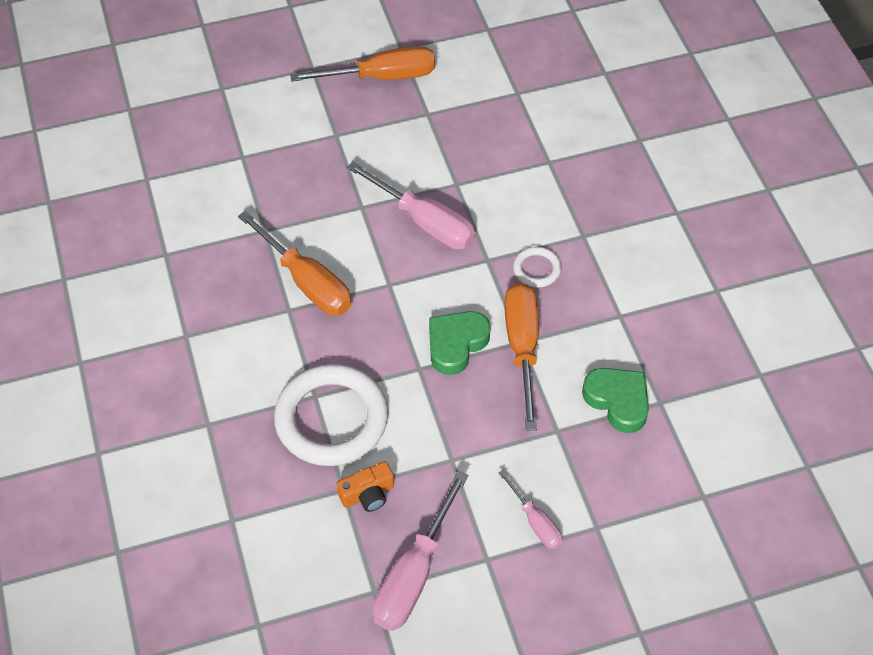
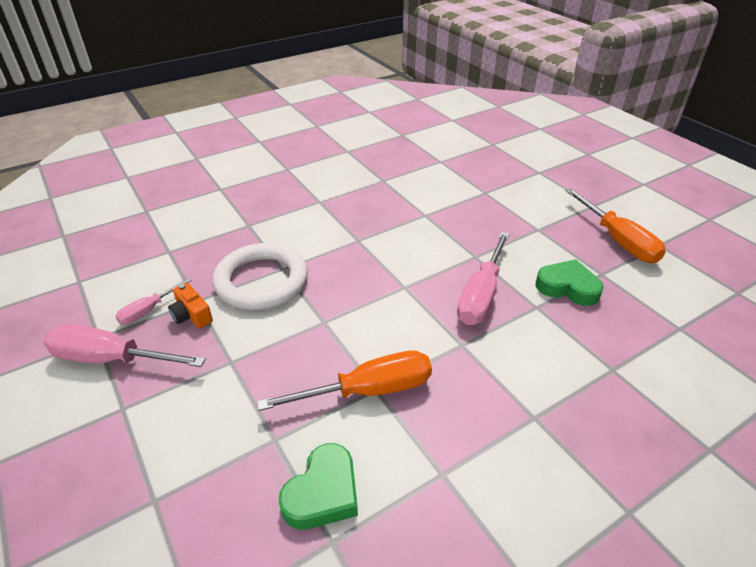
camera: 75 degrees right, 15 degrees down
orange screwdriver [238,211,352,315] -> none
green heart [429,311,491,375] -> green heart moved to [536,259,604,306]
pink screwdriver [498,470,562,549] -> pink screwdriver moved to [115,278,192,325]
white ring [513,246,562,288] -> none

